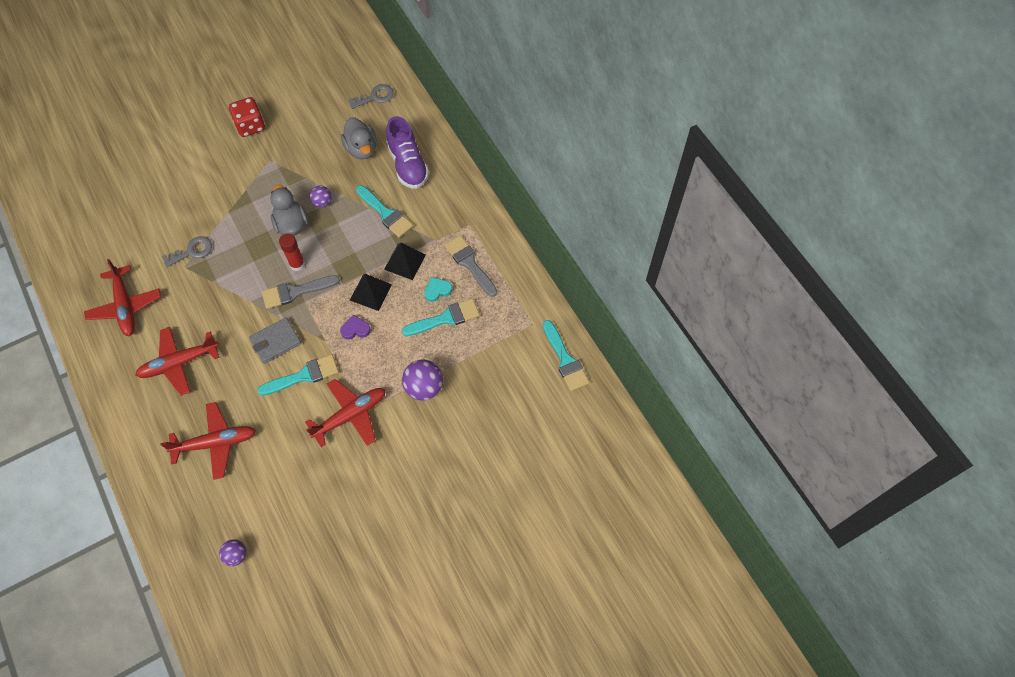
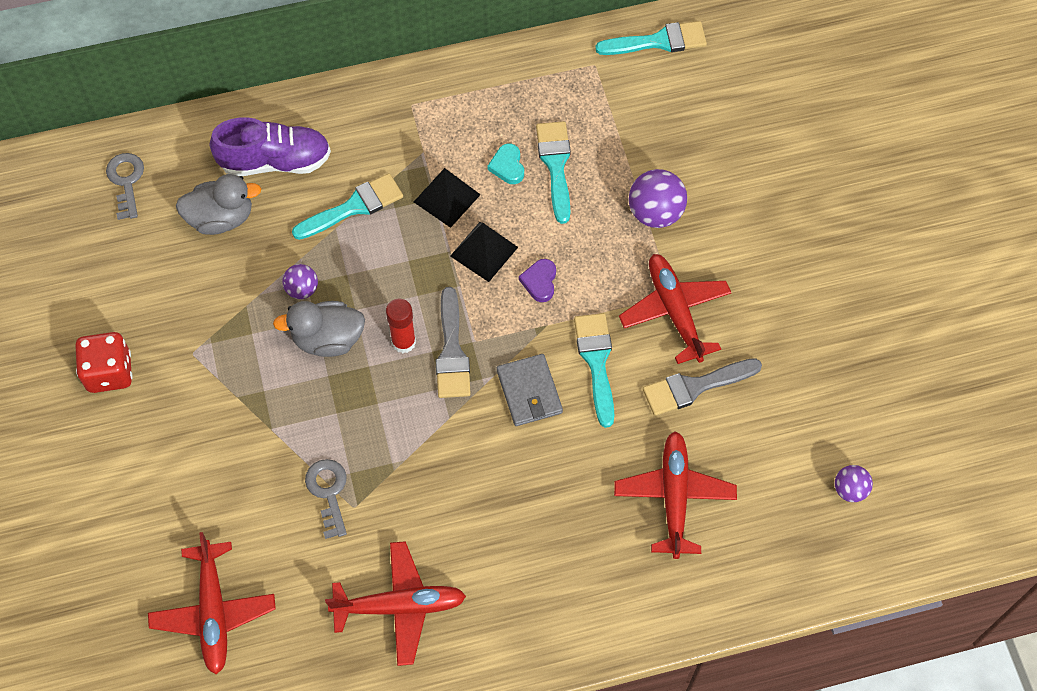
camera: 75 degrees left, 0 degrees up
red plane [135,327,220,396] -> red plane moved to [148,532,276,675]
grey brush [445,235,497,297] -> grey brush moved to [643,358,762,416]

